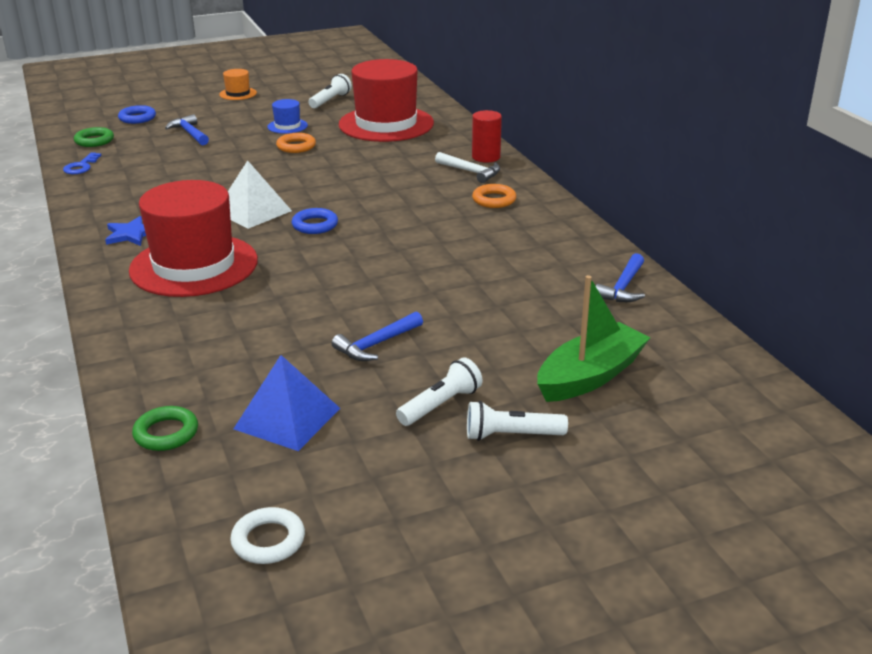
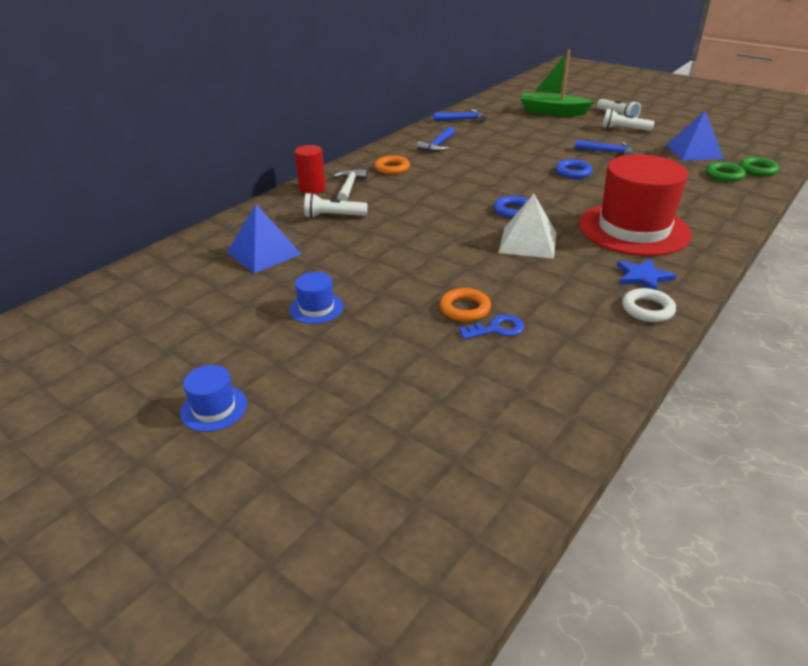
camera: 120 degrees left, 5 degrees up
blue key [63,152,102,174] -> blue key moved to [459,315,524,339]
green ring [74,127,114,147] -> green ring moved to [706,162,746,182]
blue ring [118,105,156,124] -> blue ring moved to [555,159,592,179]
blue hammer [165,114,209,145] -> blue hammer moved to [417,127,455,152]
orange hat [219,69,257,100] -> blue hat [180,365,247,432]
white ring [230,507,305,564] -> white ring moved to [622,288,676,322]
orange ring [276,133,316,153] -> orange ring moved to [440,288,491,322]
white flashlight [308,74,352,108] -> white flashlight moved to [304,193,368,218]
red hat [339,59,434,142] -> blue pyramid [227,204,301,273]

